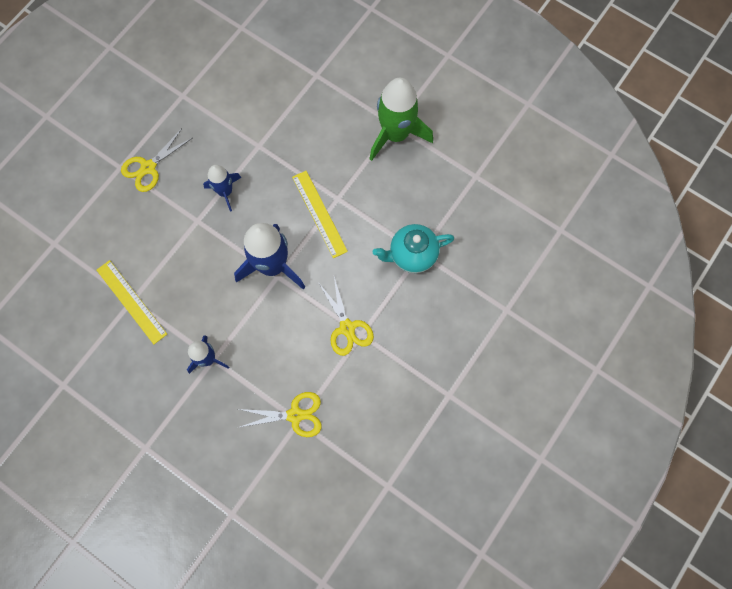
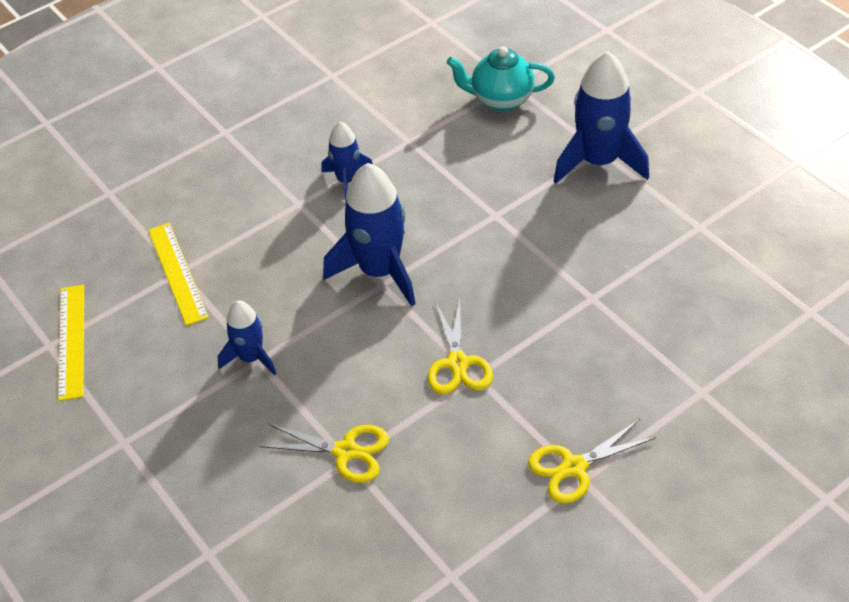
camera: 20 degrees right, 25 degrees down
yellow scissors [121,128,192,192] -> yellow scissors moved to [528,419,656,504]
yellow ruler [292,171,348,258] -> yellow ruler moved to [58,285,84,401]
green rocket [370,78,433,161] -> blue rocket [553,51,649,184]
turquoise teapot [373,224,454,273] -> turquoise teapot moved to [447,47,555,111]

